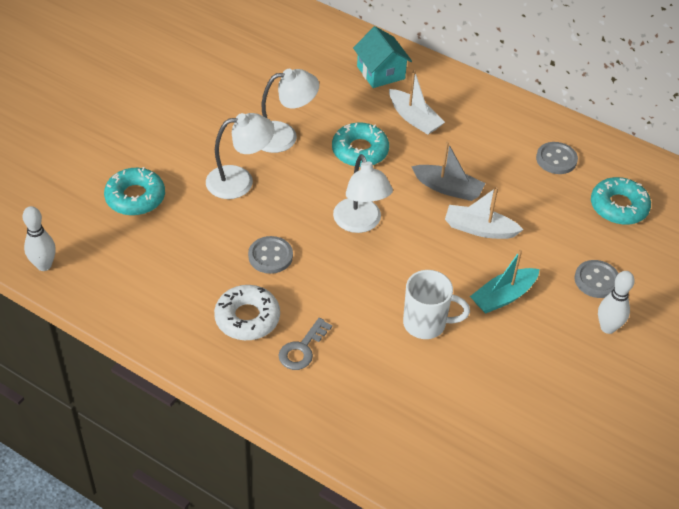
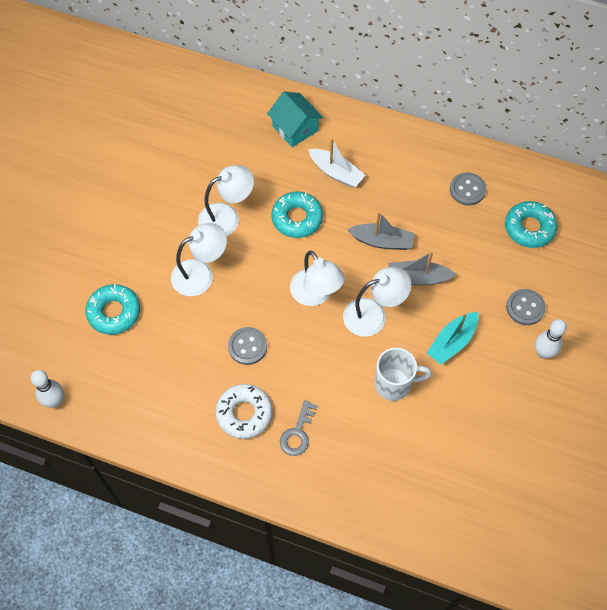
camera: 10 degrees left, 15 degrees up
white boat [445,187,523,239] -> grey boat [388,251,457,286]
none -> white lamp [343,267,411,337]

